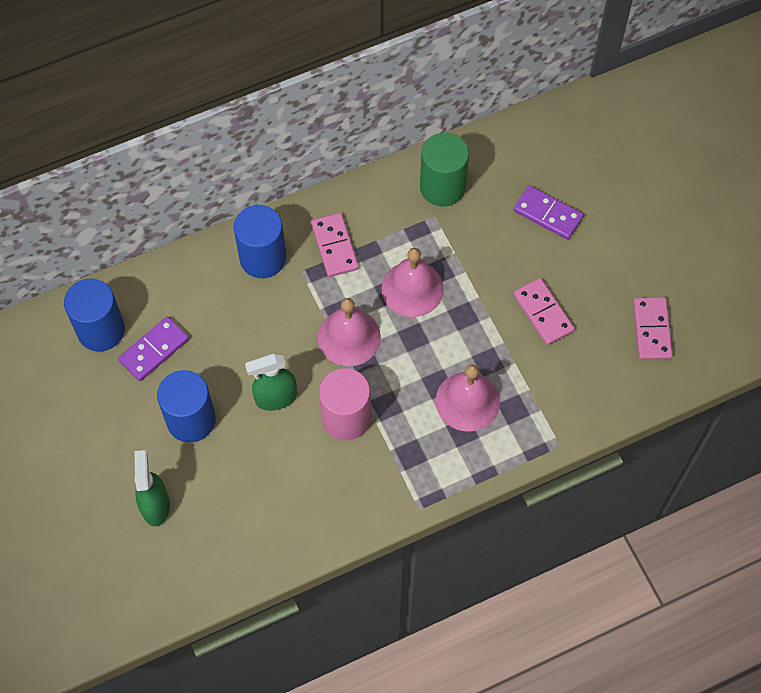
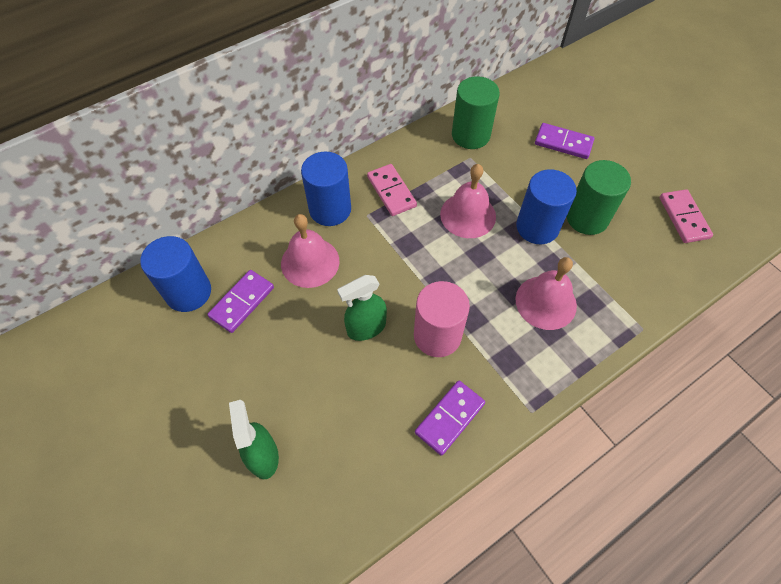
camera: 10 degrees left, 5 degrees down
blue cylinder [157,370,216,442] -> blue cylinder moved to [516,169,577,244]
pink bell [318,298,381,366] -> pink bell moved to [281,214,340,288]
pink domino [513,278,575,345] -> green cylinder [567,160,631,235]
none -> purple domino [415,381,485,456]

